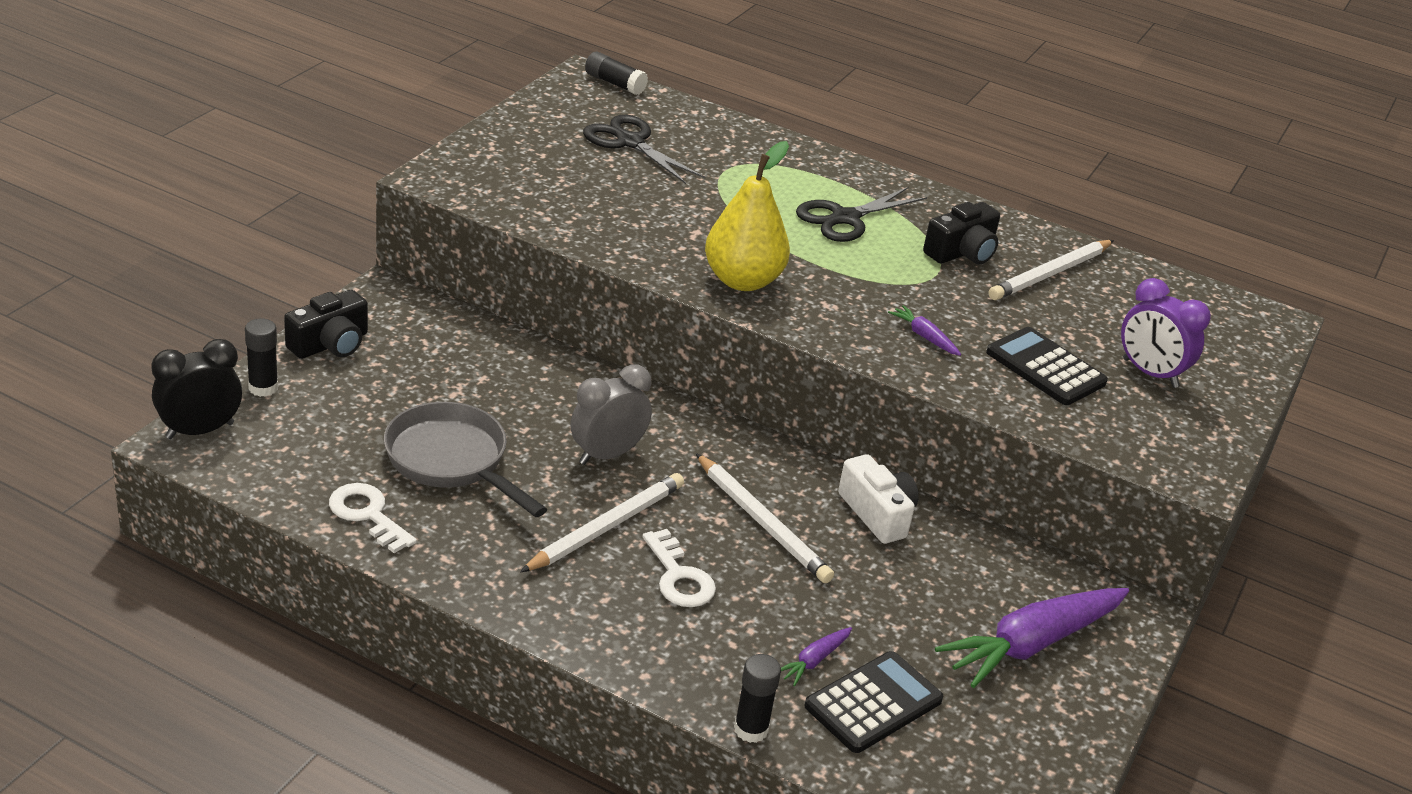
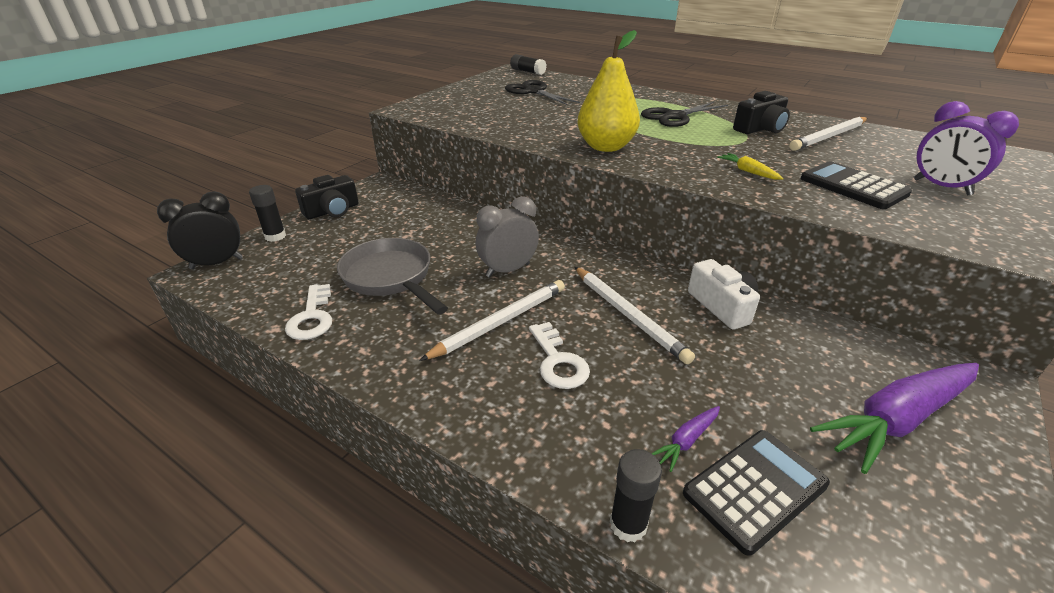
camera: 10 degrees right, 0 degrees up
white key [329,483,417,553] -> white key turned 150 degrees counterclockwise [285,284,332,340]
purple carrot [888,305,961,356] -> yellow carrot [717,153,783,180]

